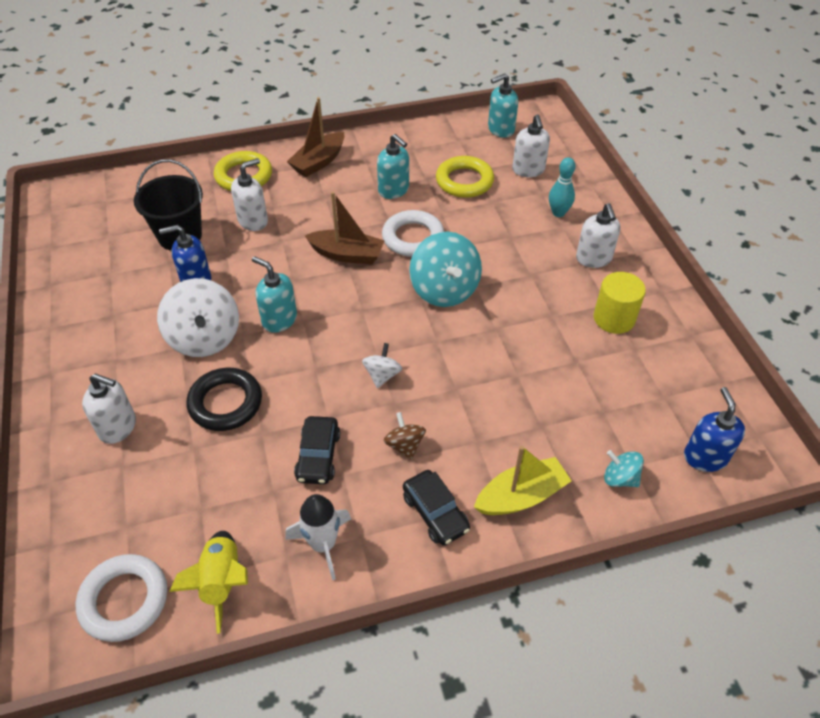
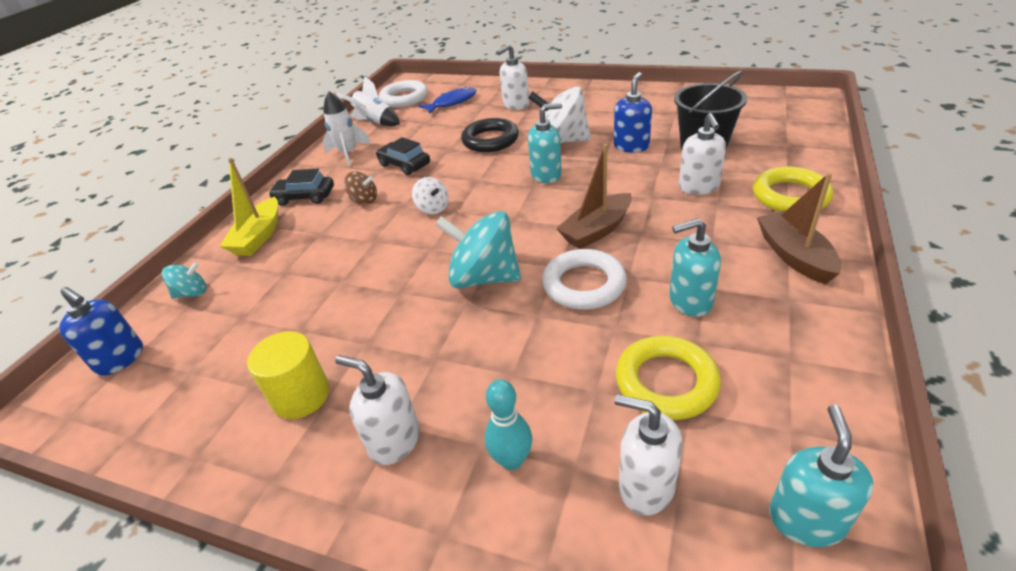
camera: 130 degrees right, 10 degrees down
yellow rocket [169,531,248,634] -> white rocket [336,76,400,126]
none -> blue fish [418,87,477,114]

